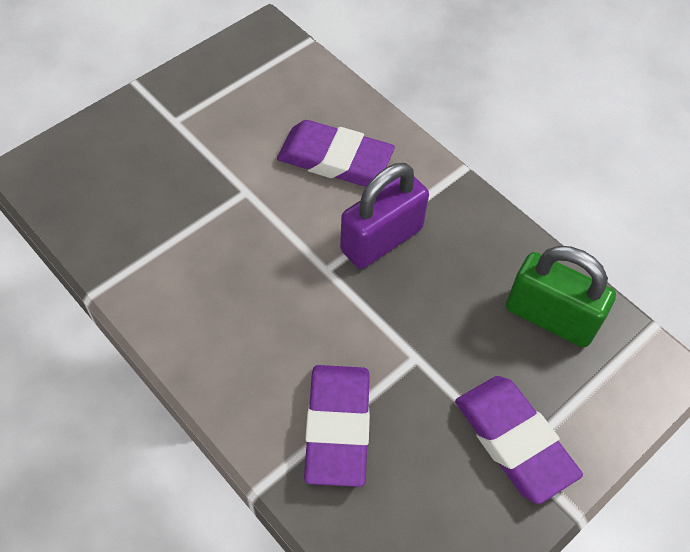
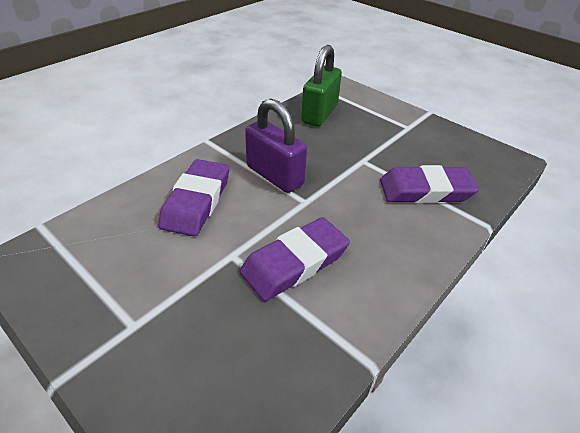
camera: 95 degrees left, 15 degrees down
purple eraser [455,376,583,504] -> purple eraser moved to [240,217,350,301]

